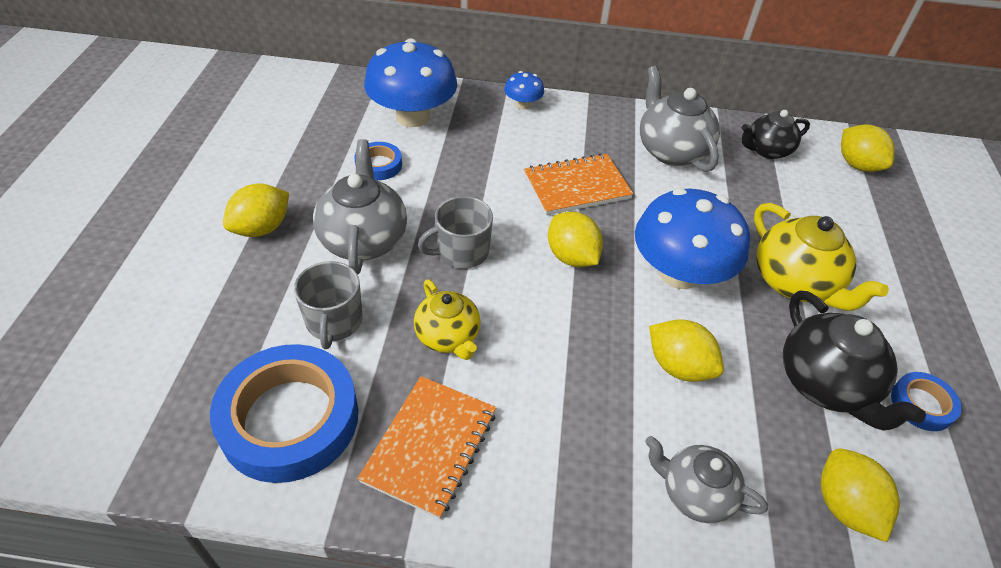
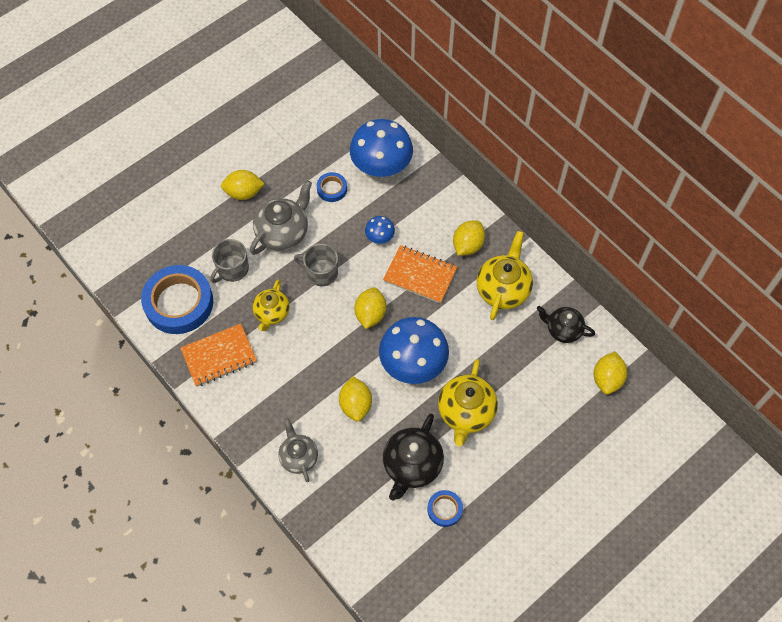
camera: 45 degrees right, 15 degrees up
blue mushroom [504,71,544,110] -> blue mushroom moved to [365,216,395,244]
grey teapot [640,66,720,172] -> yellow teapot [477,231,533,320]
yellow lemon [821,448,900,542] -> yellow lemon moved to [453,221,485,256]

